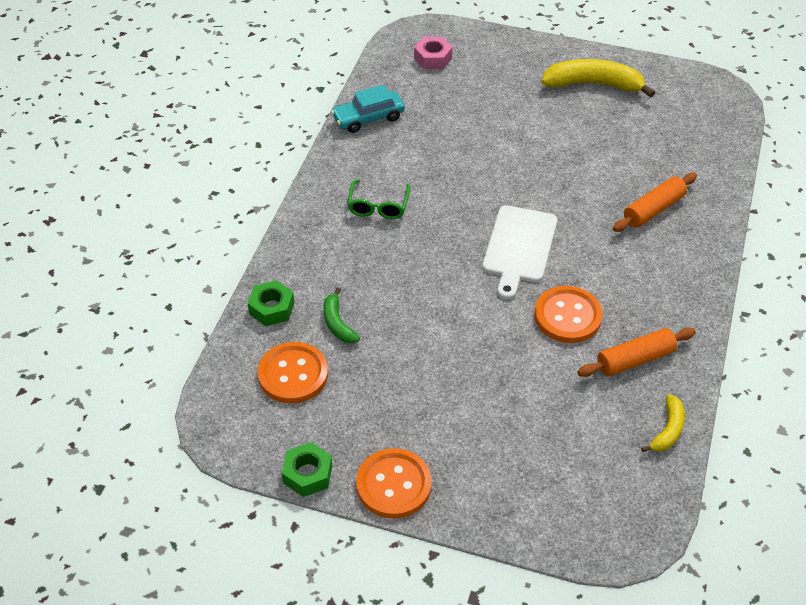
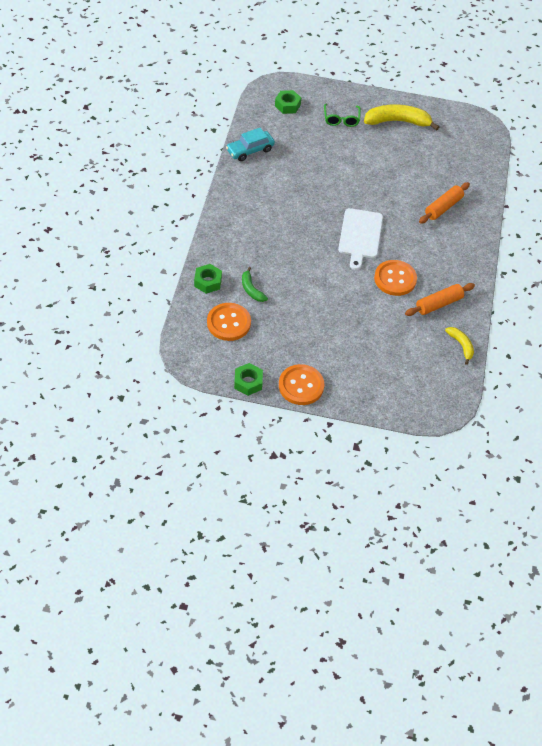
camera: 10 degrees left, 5 degrees up
green glasses [348,179,410,219] -> green glasses moved to [324,104,361,127]
pink nut [414,37,453,69] -> green nut [275,90,301,114]
yellow banana [641,394,685,452] -> yellow banana turned 45 degrees counterclockwise [445,327,474,365]

